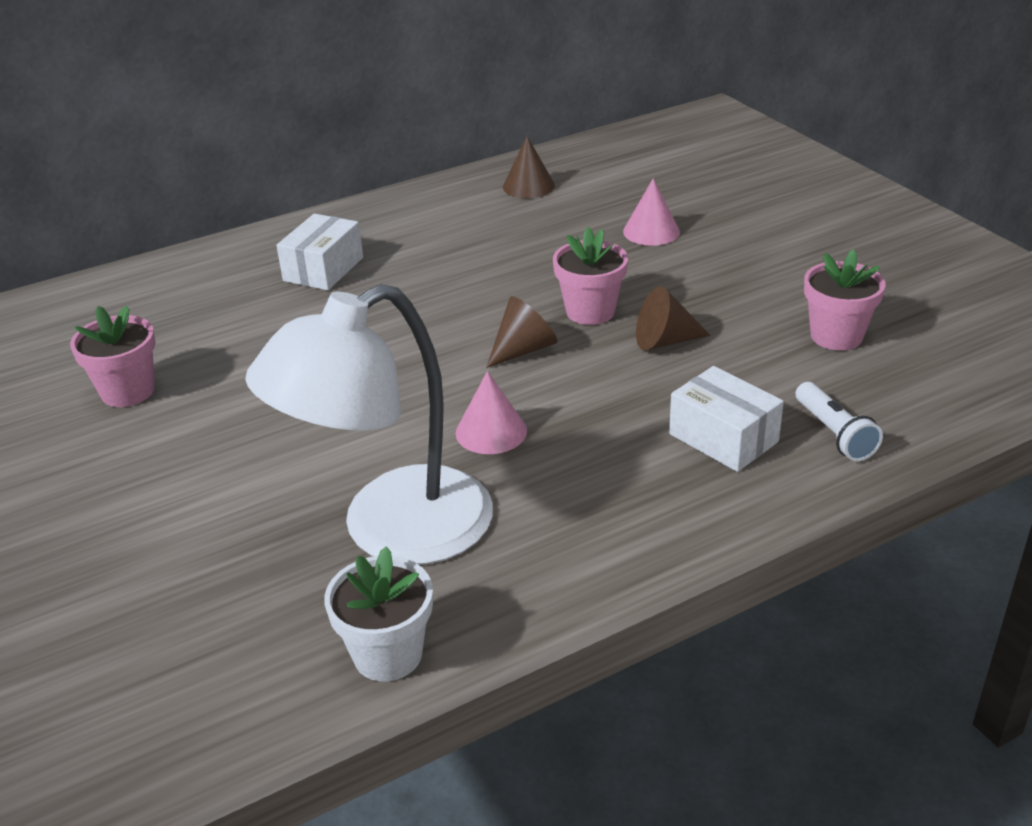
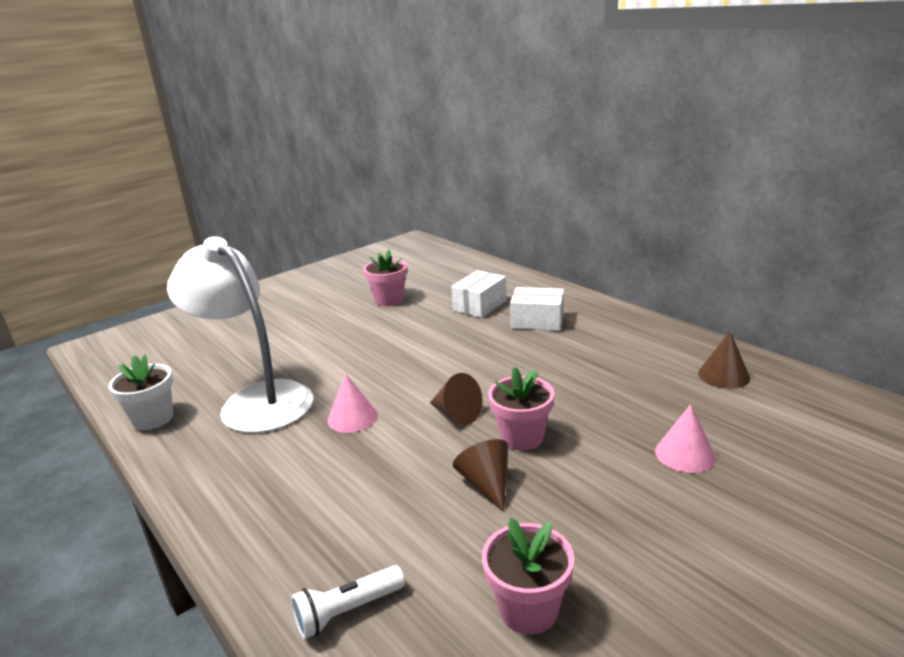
camera: 80 degrees right, 10 degrees down
white box [669,366,784,472] -> white box moved to [451,270,507,318]

